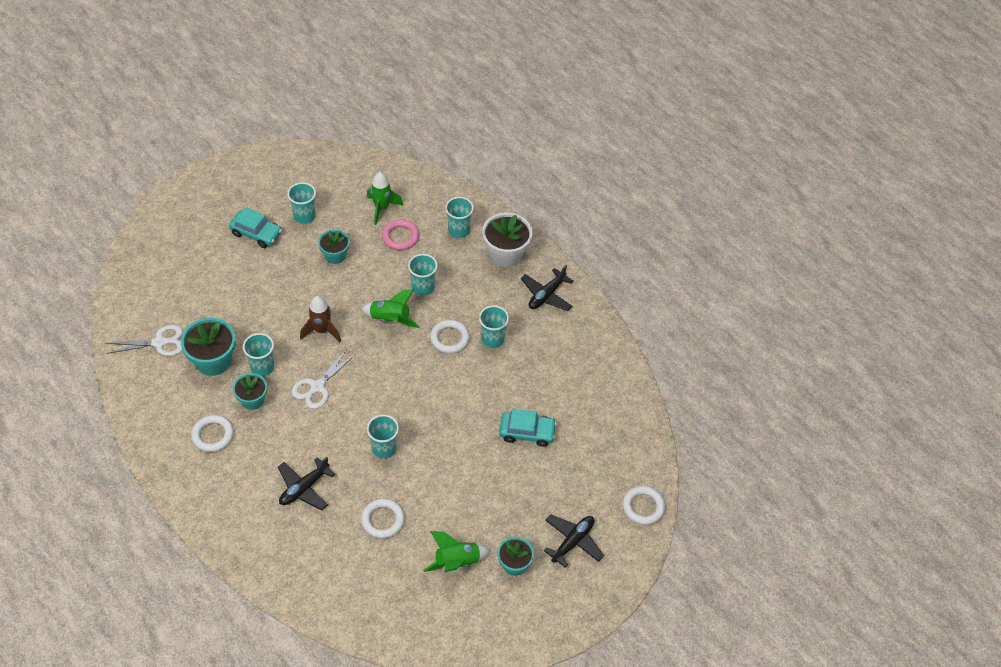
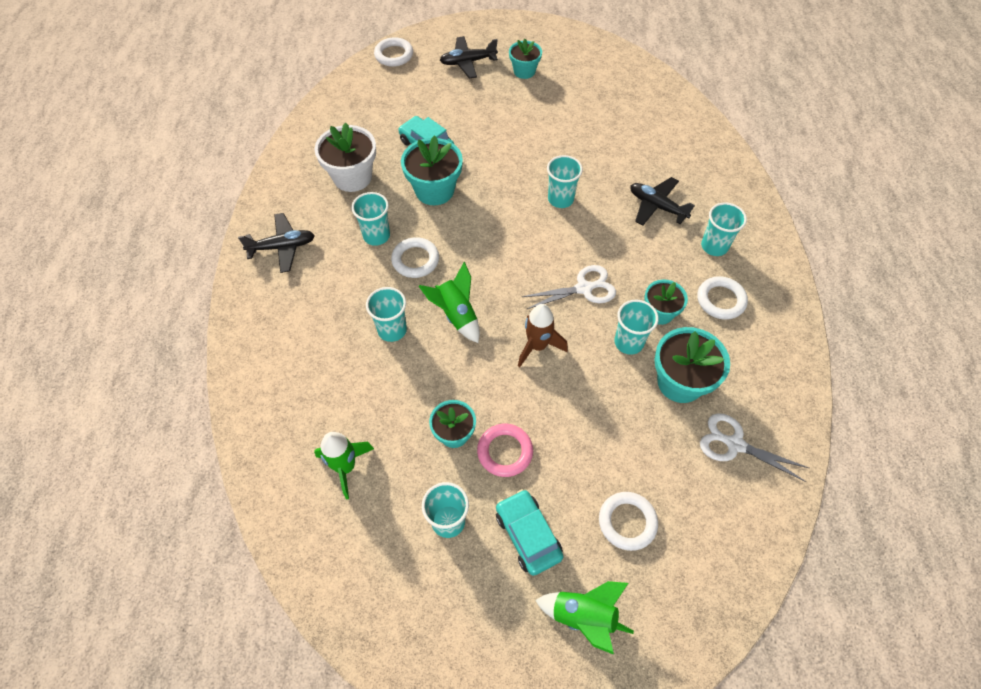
camera: 140 degrees left, 5 degrees up
black plane [278,457,335,510] -> black plane turned 135 degrees counterclockwise [630,177,695,226]
white ring [361,498,405,539] -> white ring moved to [599,492,658,551]
pink ring [382,219,419,250] -> pink ring moved to [477,424,533,477]
green rocket [423,531,490,572] -> green rocket moved to [535,581,634,655]
turquoise cup [445,197,474,238] -> turquoise cup moved to [701,203,747,256]
white flower pot [482,213,533,267] -> white flower pot moved to [315,122,376,192]
none -> turquoise flower pot [401,136,463,205]

